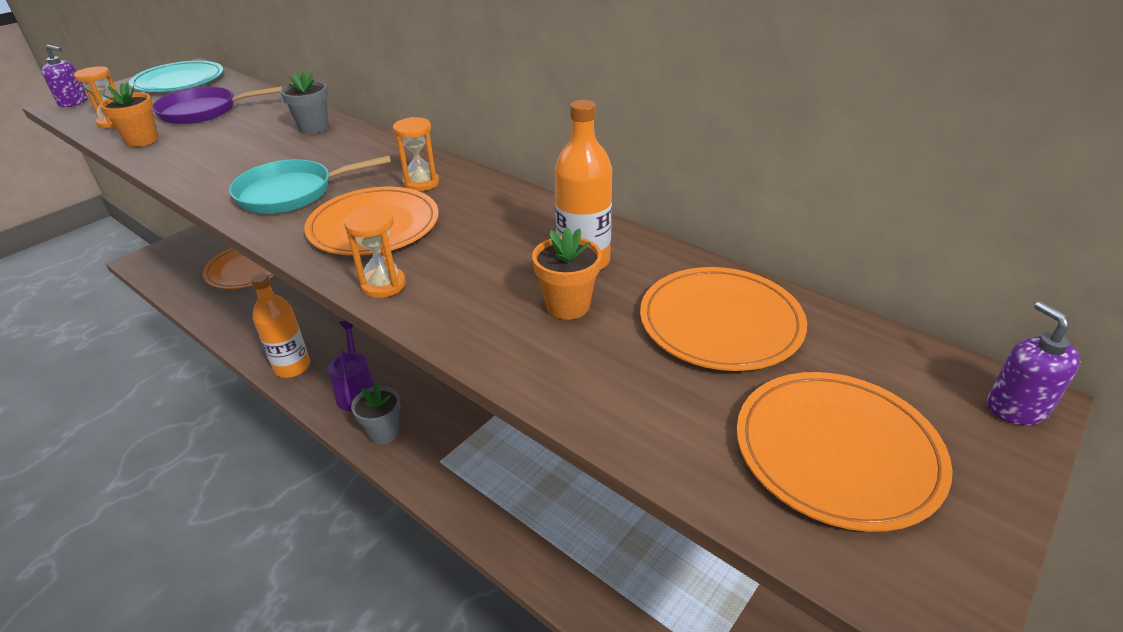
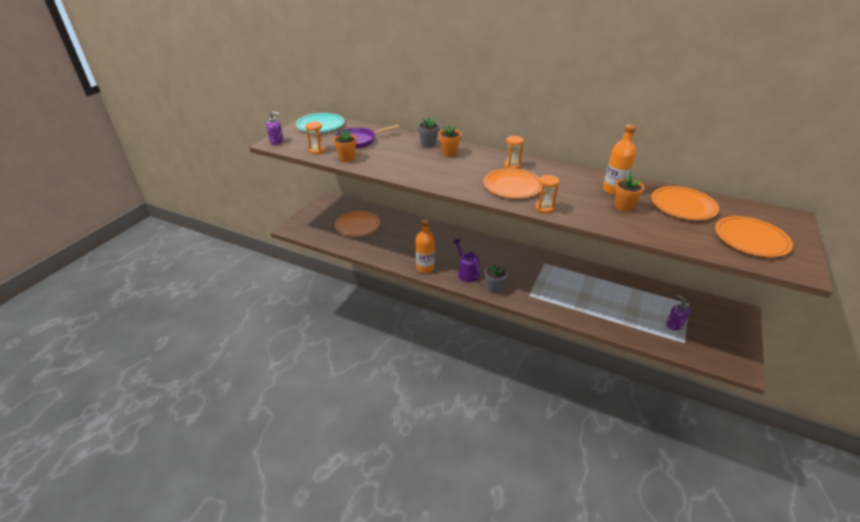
camera: 15 degrees left, 0 degrees up
turquoise pan [229,155,391,213] -> none
purple soap dispenser [987,301,1080,425] -> purple soap dispenser moved to [666,295,690,330]
none -> orange flower pot [439,124,462,157]

